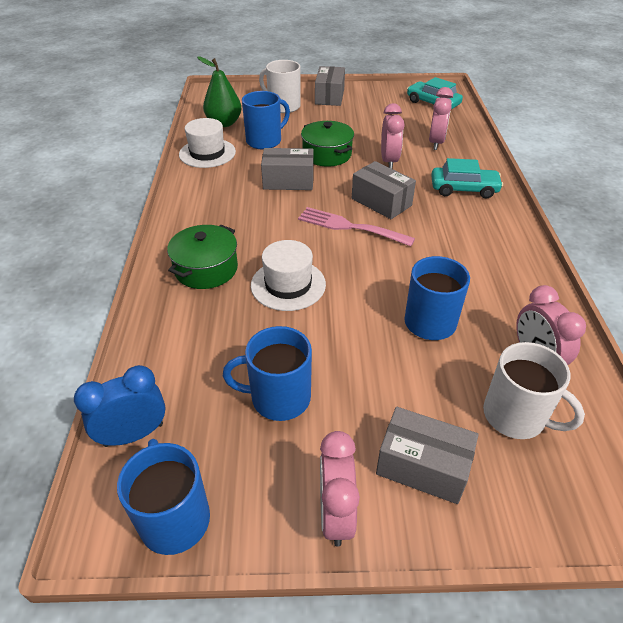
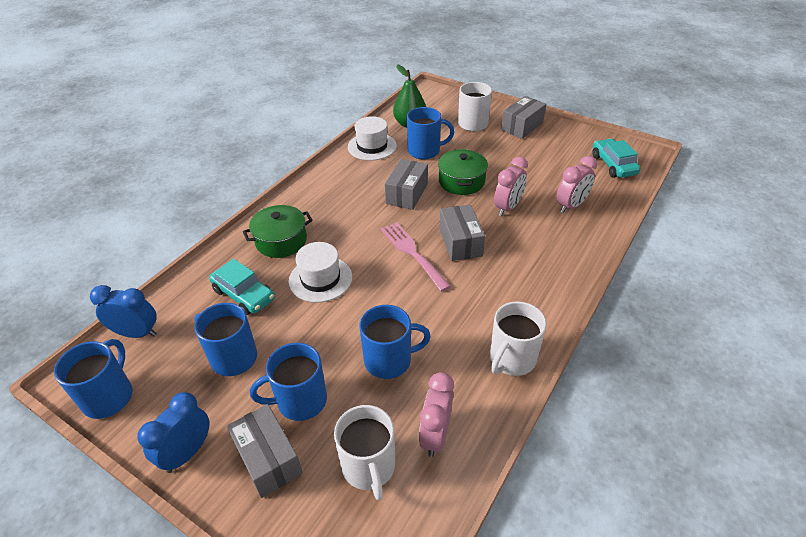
camera: 35 degrees right, 0 degrees up
grey box [261,148,314,190] -> grey box turned 75 degrees clockwise [385,159,428,210]
pink clock [320,431,360,546] -> blue clock [137,392,210,473]
turquoise car [431,158,503,199] -> turquoise car moved to [209,259,275,315]
none -> blue mug [250,343,327,421]
none -> white mug [490,301,547,376]

